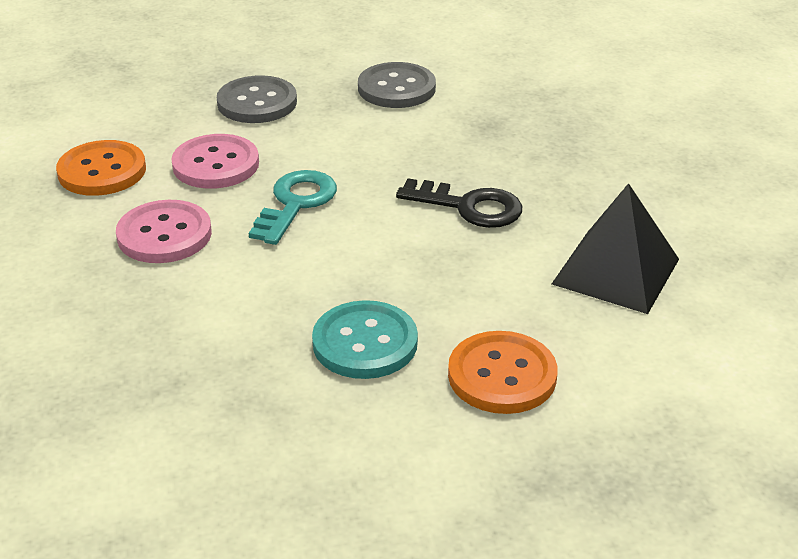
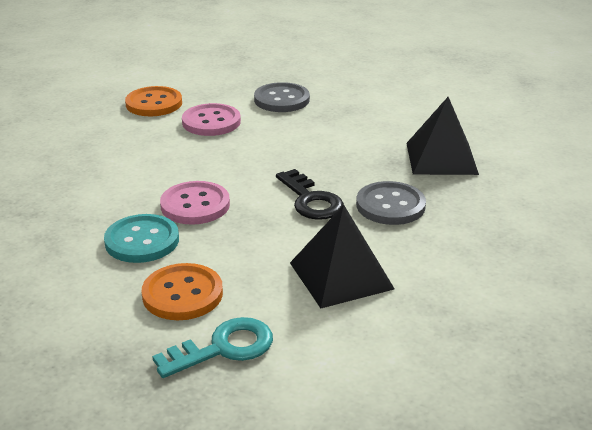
camera: 40 degrees right, 5 degrees down
pink button [116,200,212,263] -> pink button moved to [160,181,230,225]
turquoise key [249,170,337,245] -> turquoise key moved to [152,317,273,378]
grey button [358,62,436,108] -> grey button moved to [356,181,426,225]
none -> black pyramid [406,97,479,175]

